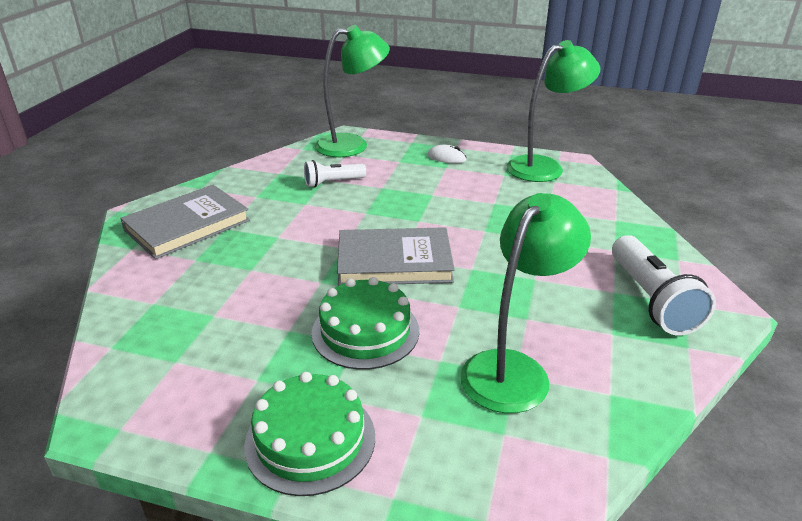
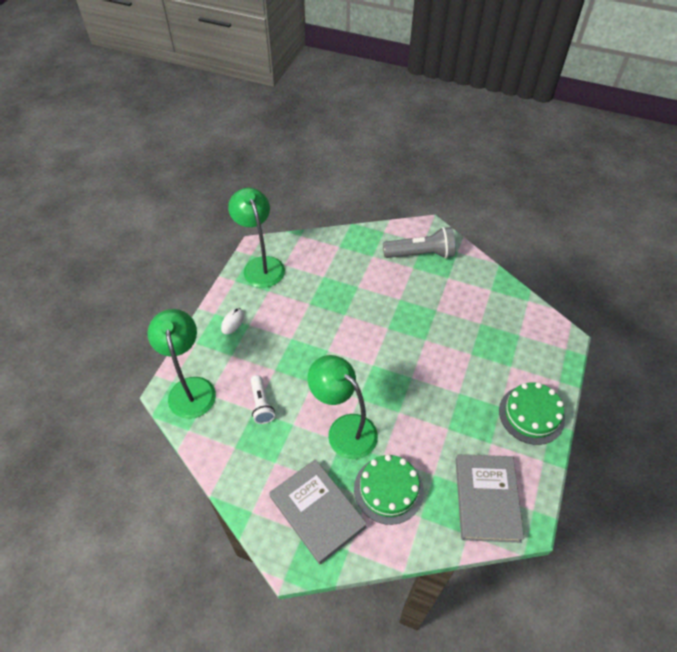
camera: 85 degrees left, 20 degrees up
green cake [311,277,419,370] -> green cake moved to [354,454,424,525]
grey book [337,227,455,286] -> grey book moved to [456,454,524,543]
green lamp [460,193,591,413] -> green lamp moved to [308,355,378,459]
white flashlight [612,235,716,335] -> grey flashlight [383,227,455,258]

